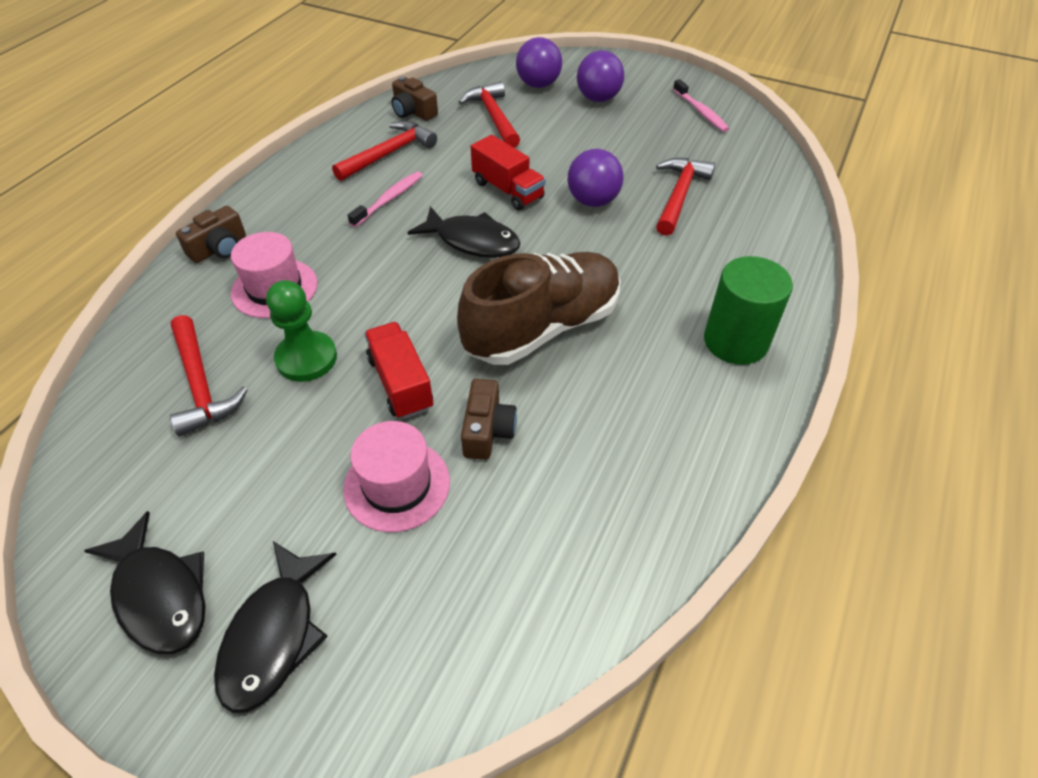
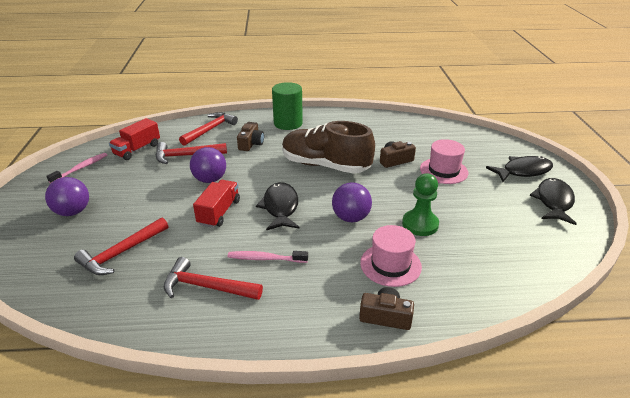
camera: 120 degrees left, 15 degrees down
red hammer [170,315,248,436] -> red hammer moved to [179,112,238,146]
red truck [364,322,433,419] -> red truck moved to [109,118,160,160]
brown camera [391,76,438,121] -> brown camera moved to [237,122,264,151]
purple ball [516,37,562,88] -> purple ball moved to [332,182,372,222]

